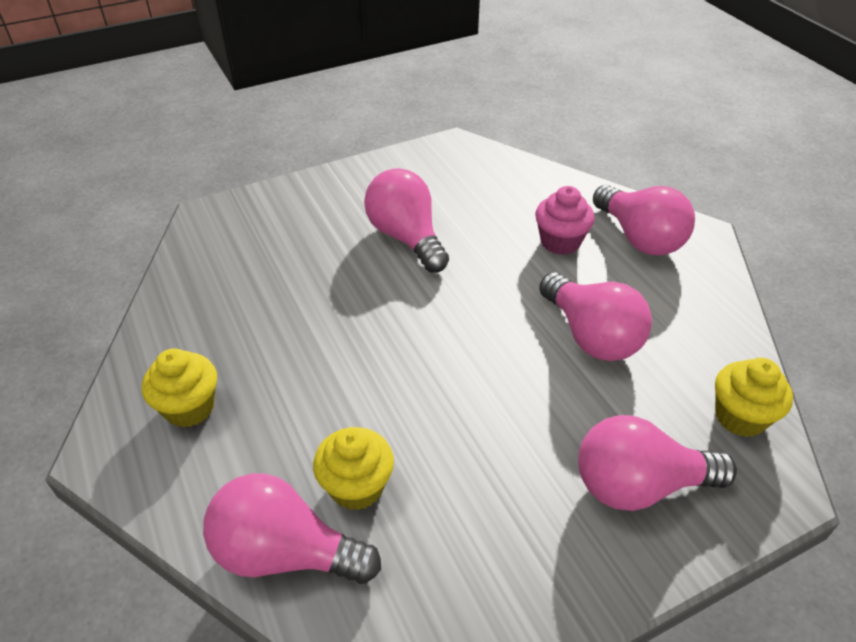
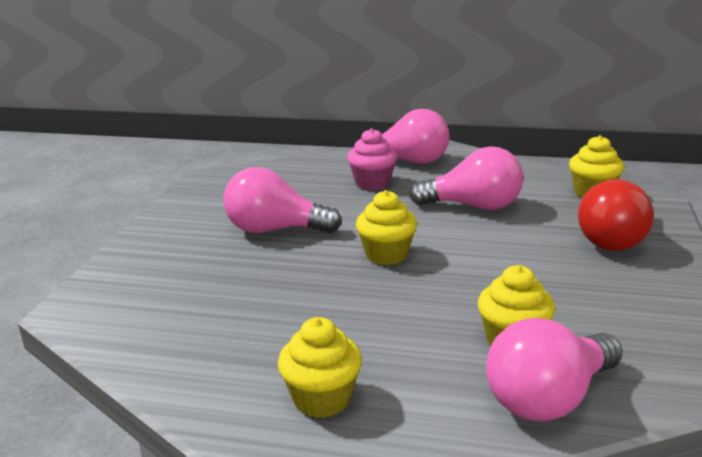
camera: 50 degrees left, 20 degrees down
pink light bulb [578,415,737,511] -> red light bulb [578,179,654,251]
none -> yellow cupcake [356,190,417,265]

